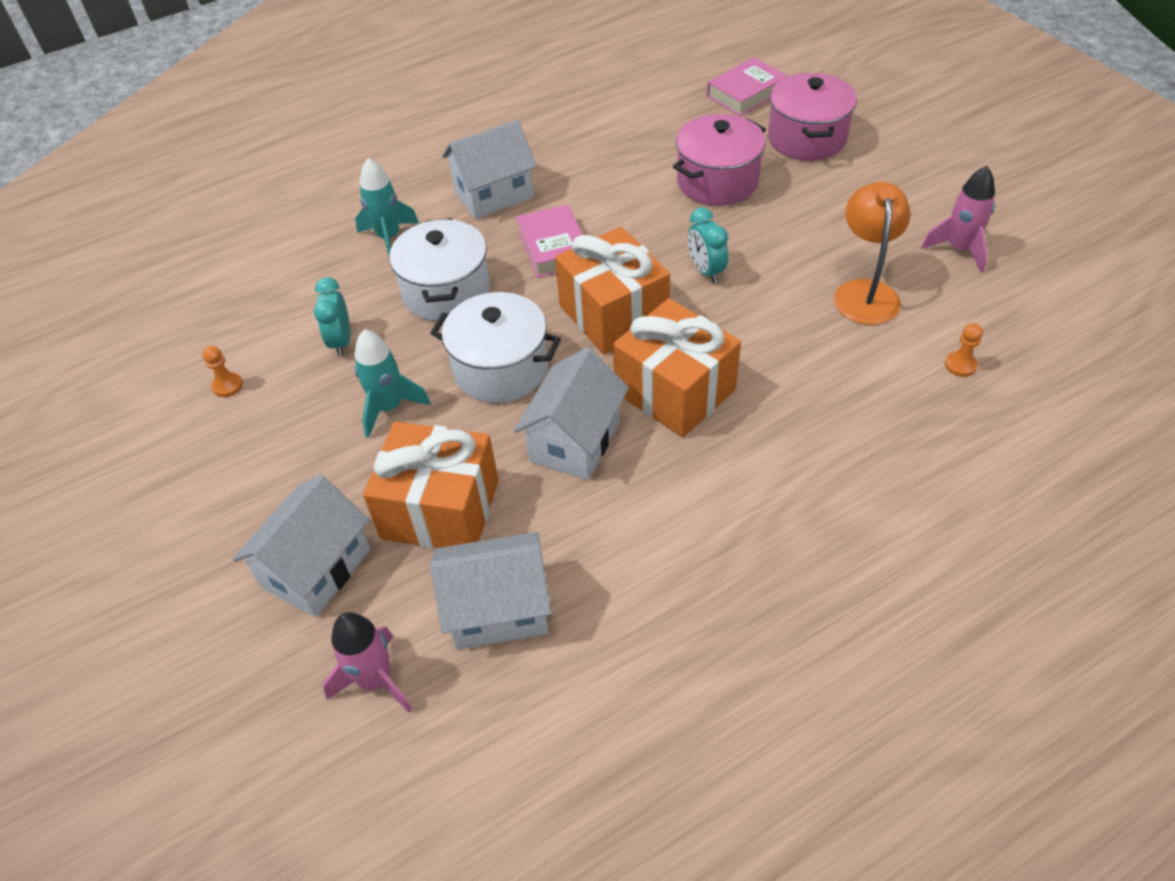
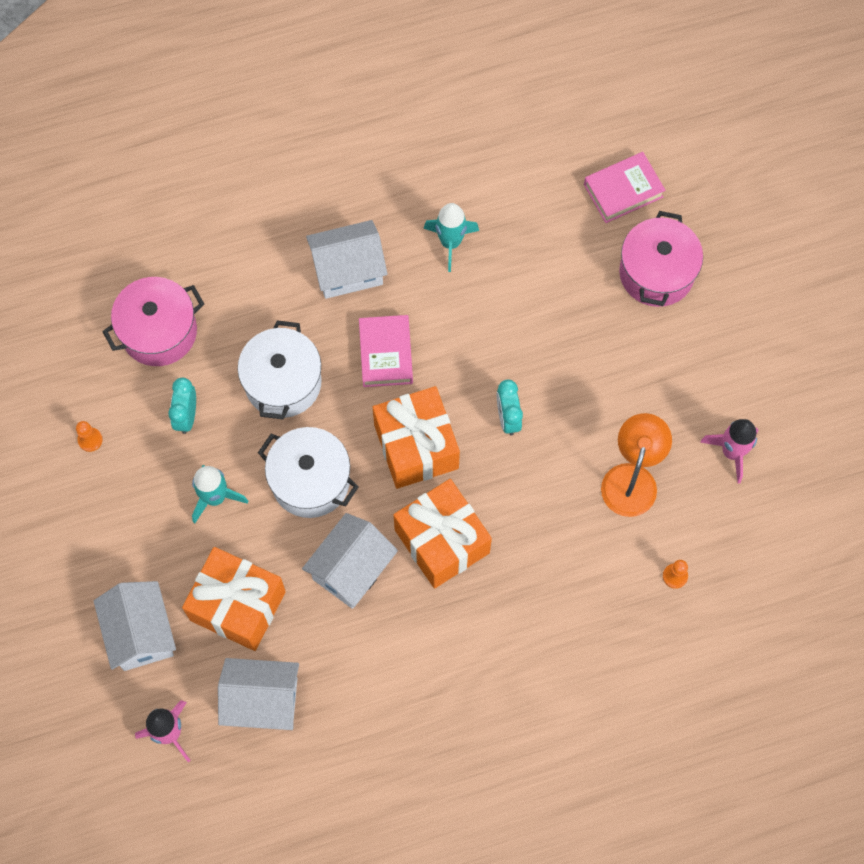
camera: 10 degrees right, 20 degrees up
white house [233,475,370,617] -> white house turned 60 degrees counterclockwise [94,581,176,671]
turquoise rocket [355,158,419,256] -> turquoise rocket moved to [423,203,479,272]
pink pot [673,114,766,206] -> pink pot moved to [102,277,204,366]

